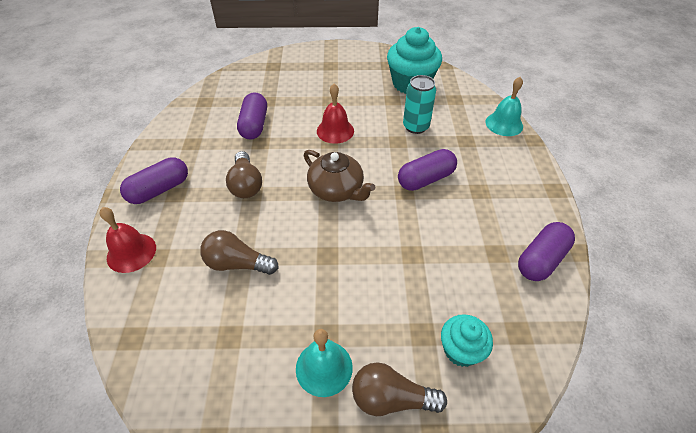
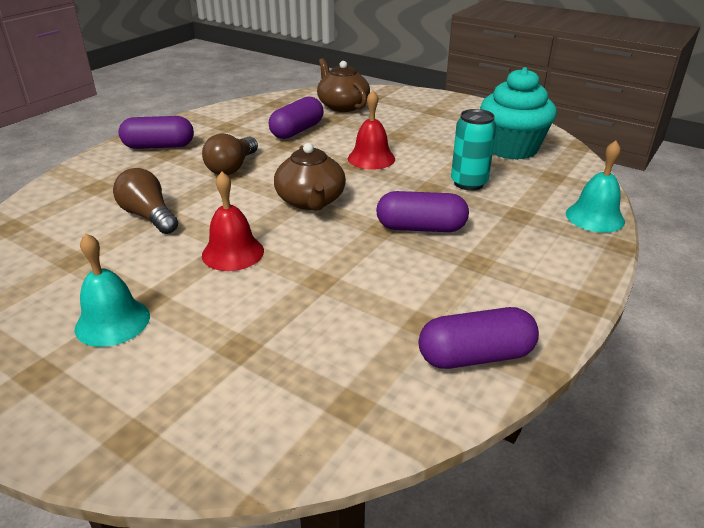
camera: 35 degrees right, 15 degrees down
red bell [100,207,156,273] -> red bell moved to [202,172,264,271]
brown light bulb [352,363,447,416] -> none
turquoise cupcake [441,314,493,367] -> none
none -> brown teapot [317,58,370,112]

